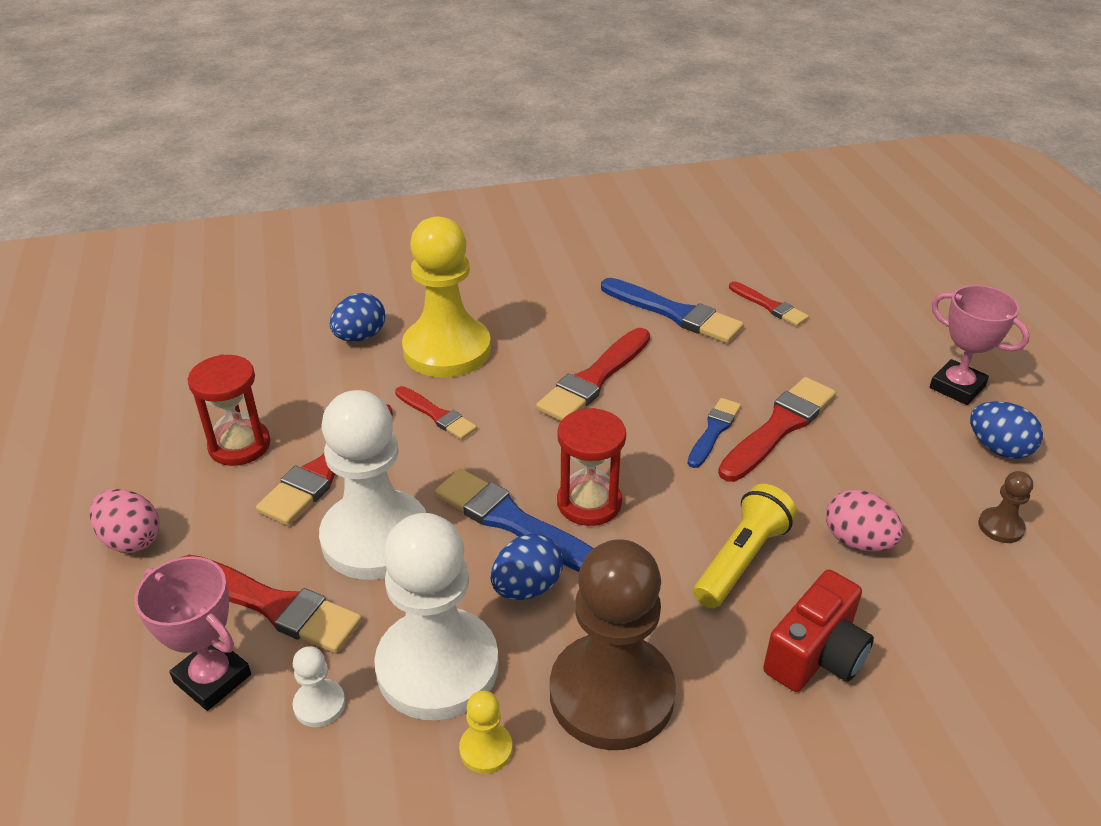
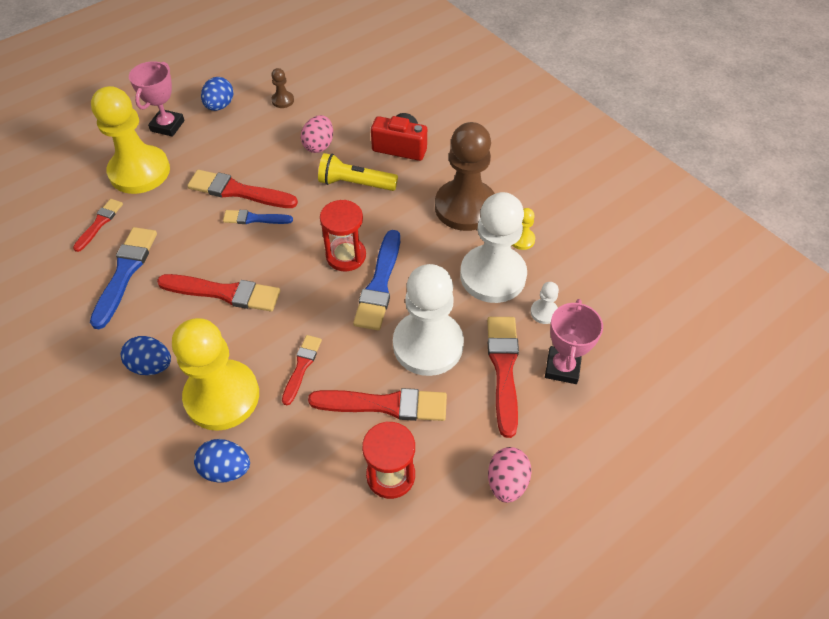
camera: 115 degrees left, 15 degrees up
blue egg [491,533,563,600] -> blue egg moved to [121,336,171,375]
none -> yellow pawn [91,86,170,194]

